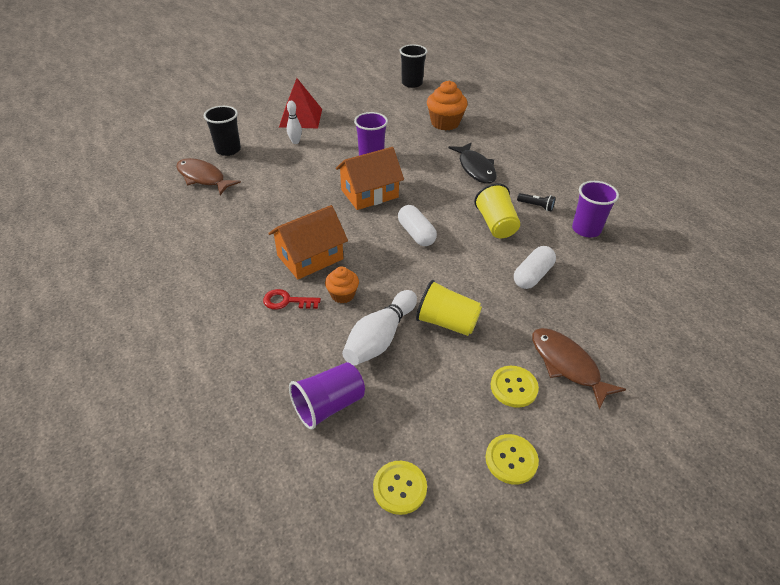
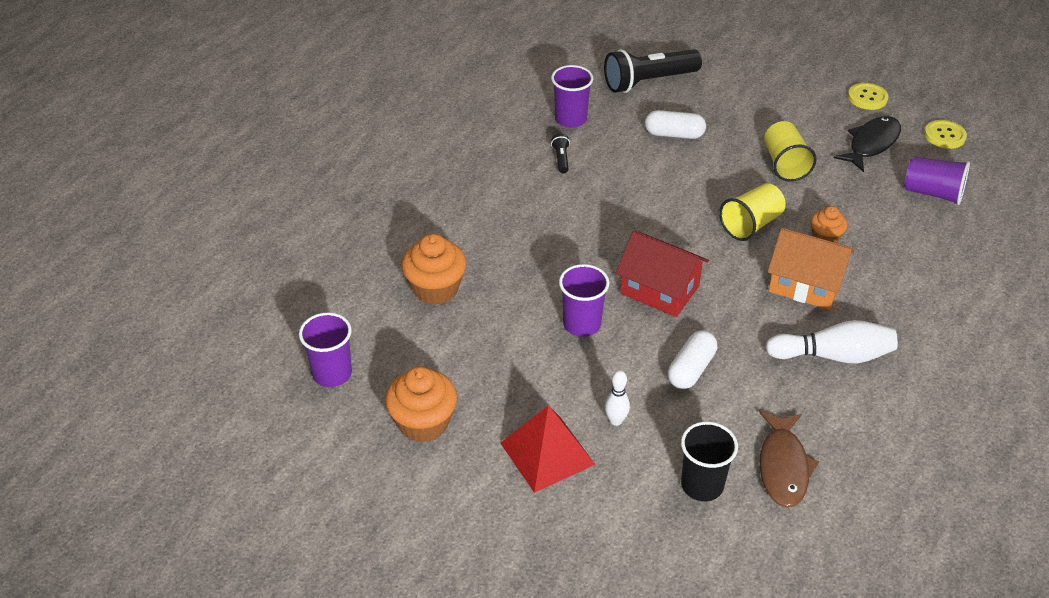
camera: 120 degrees left, 0 degrees up
red key [263,289,321,310] -> none
orange house [336,147,404,210] -> red house [616,230,709,317]
white bowling pin [342,290,417,366] -> white bowling pin moved to [765,320,898,363]
white capsule [398,205,437,246] -> white capsule moved to [668,330,717,389]
black cup [400,44,427,88] -> purple cup [299,313,352,387]
black fish [448,143,497,184] -> black fish moved to [834,116,901,172]
yellow cup [474,183,520,238] -> yellow cup moved to [719,183,786,241]
yellow button [491,366,539,408] -> none
brown fish [532,328,626,410] -> none
none -> orange cupcake [385,367,457,443]
none -> black flashlight [604,49,702,93]

